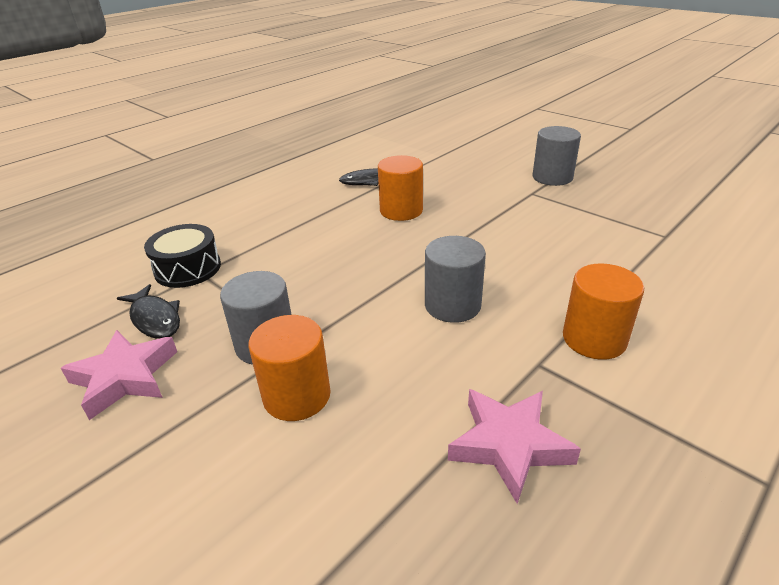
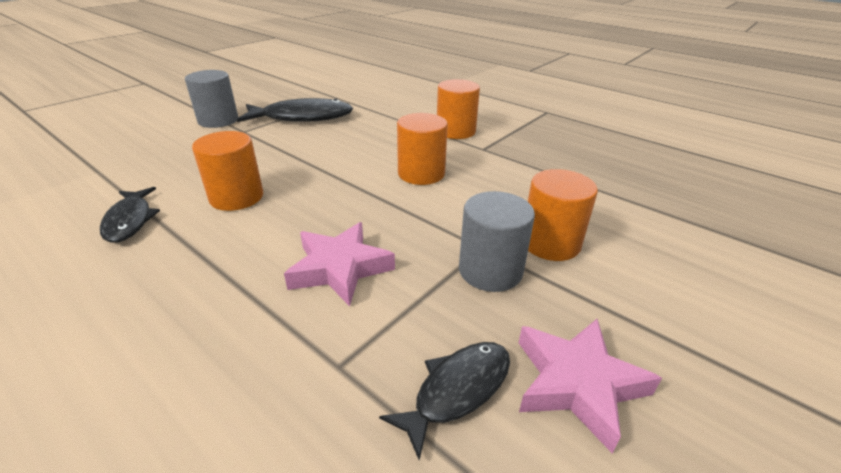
camera: 95 degrees left, 0 degrees up
black drum [144,224,221,288] -> none
grey cylinder [425,236,486,323] -> orange cylinder [397,113,448,185]
pink star [448,389,581,504] -> pink star moved to [284,222,395,306]
none -> black fish [237,98,353,122]

